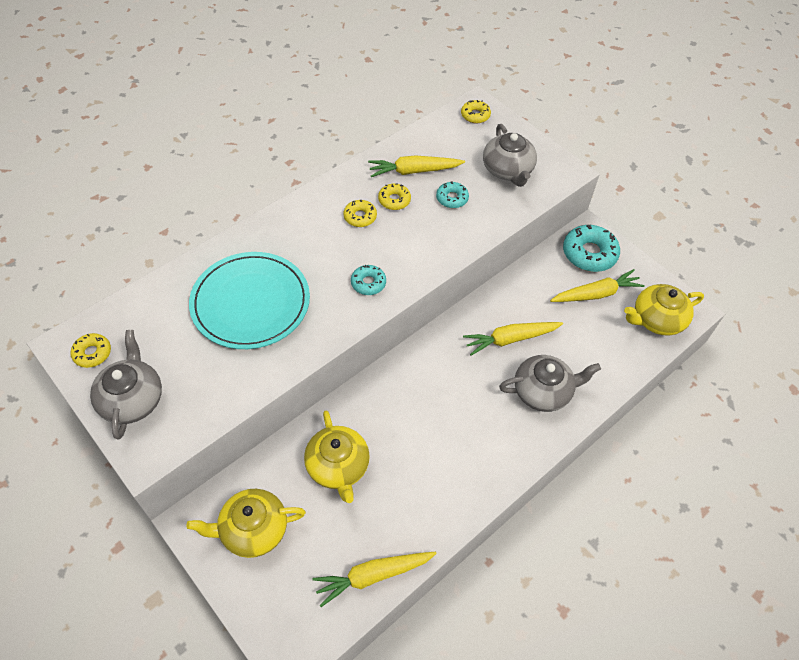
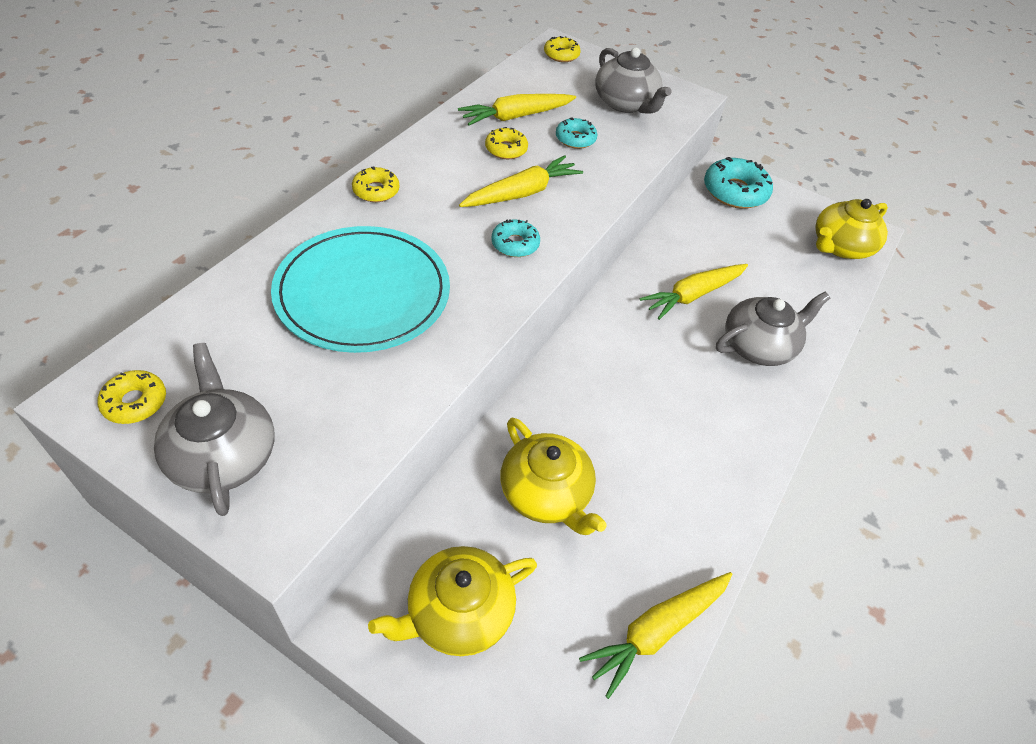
camera: 20 degrees left, 5 degrees down
yellow donut [343,200,377,227] -> yellow donut moved to [352,167,399,202]
yellow carrot [550,269,645,302] -> yellow carrot moved to [459,155,583,207]

